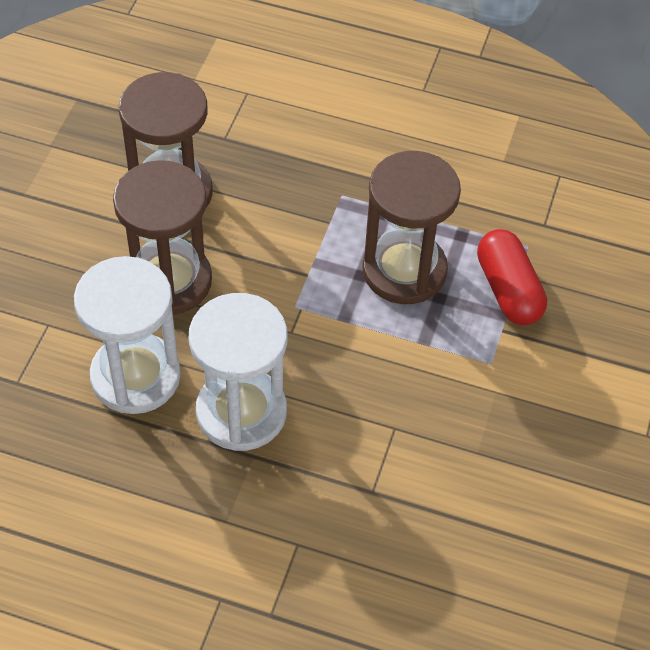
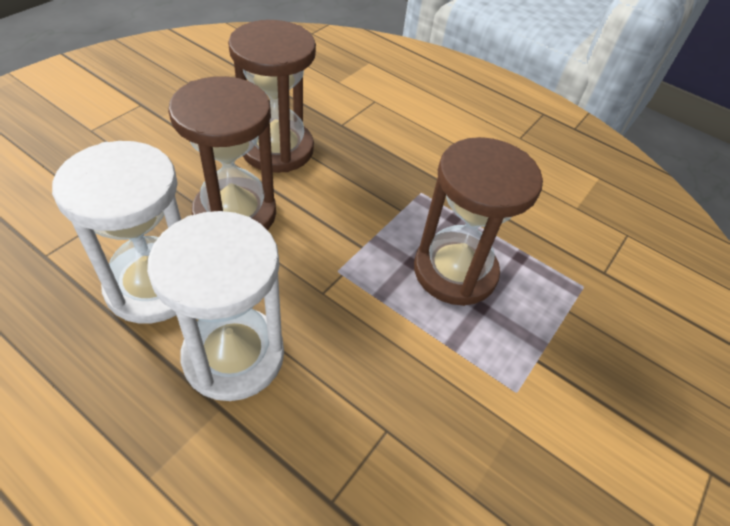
camera: 15 degrees right, 5 degrees down
red capsule [477,229,547,325] -> none

